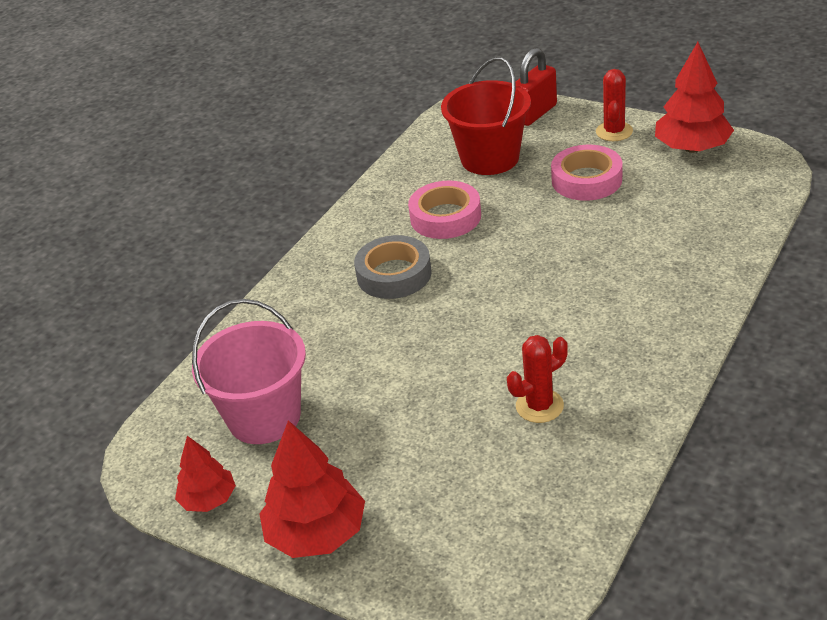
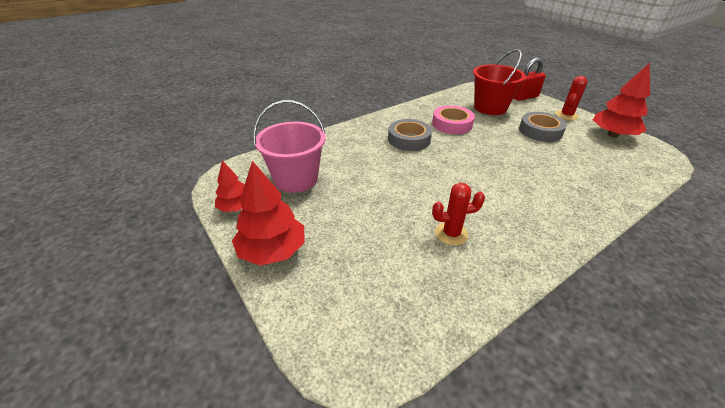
camera: 20 degrees right, 0 degrees up
pink tape [551,145,622,201] -> grey tape [519,112,567,142]

